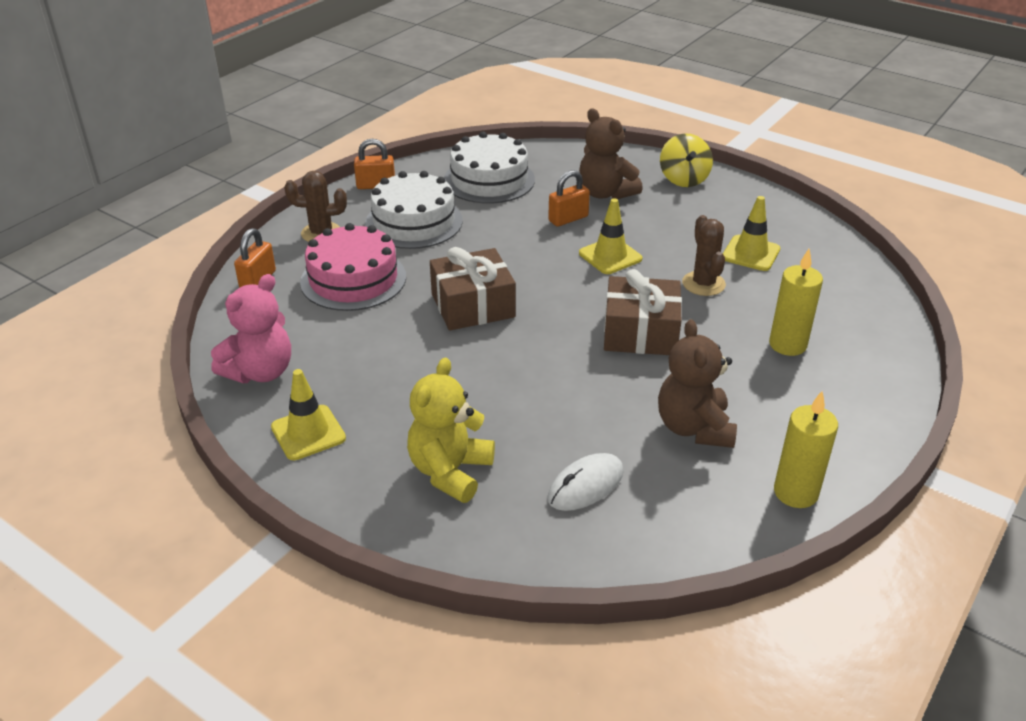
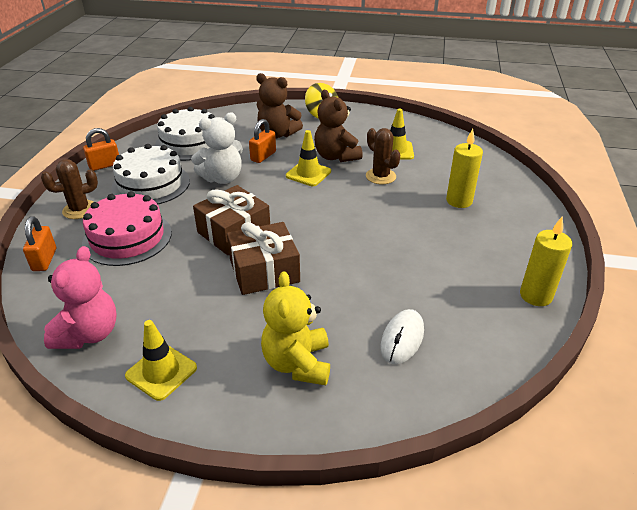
camera: 25 degrees left, 0 degrees up
brown gift [604,269,682,355] -> brown gift moved to [227,222,300,295]
brown teddy bear [658,319,737,448] -> brown teddy bear moved to [314,90,363,162]
none -> white teddy bear [191,112,243,184]

